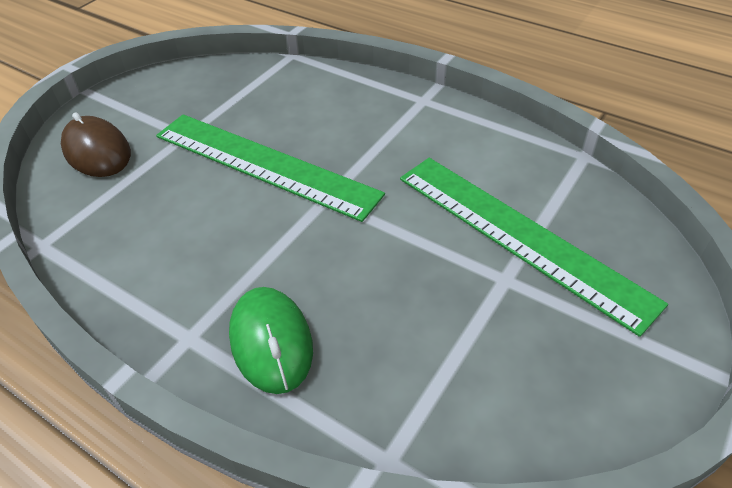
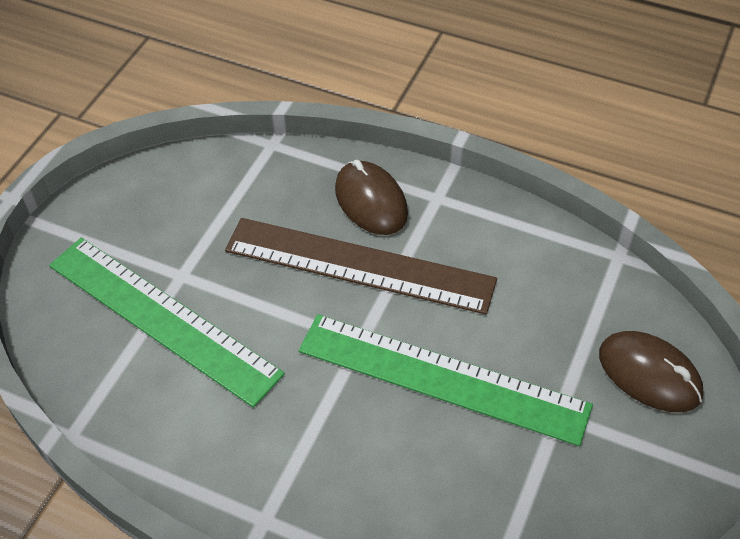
camera: 170 degrees right, 5 degrees up
green mouse [229,287,313,394] -> brown mouse [335,160,408,235]
none -> brown ruler [225,218,497,314]

